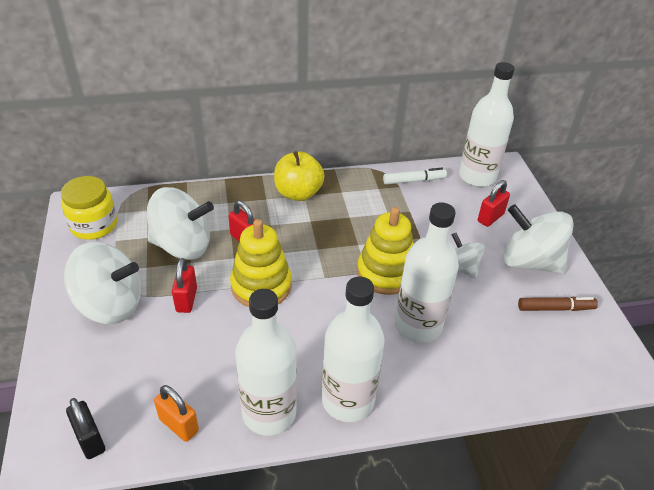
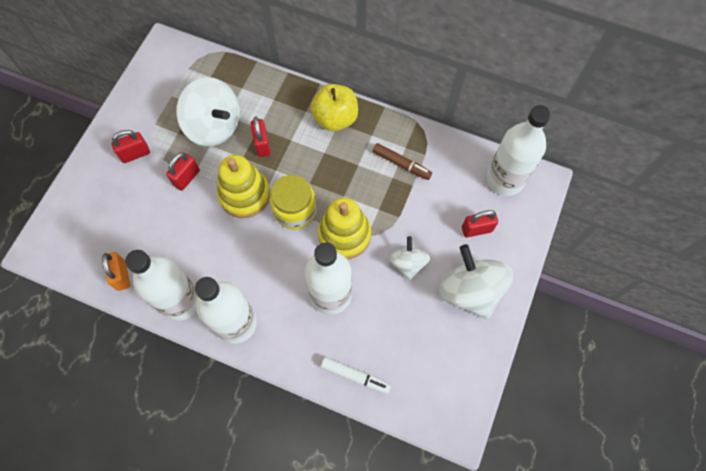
camera: 35 degrees right, 25 degrees up
yellow jar [61,176,117,240] -> yellow jar moved to [270,175,317,230]
white spinning top [64,242,141,324] -> red padlock [111,130,150,163]
black padlock [66,398,105,459] -> none
white marker [383,168,447,185] -> white marker moved to [321,357,391,394]
brown marker [518,297,598,311] -> brown marker moved to [373,143,432,180]

